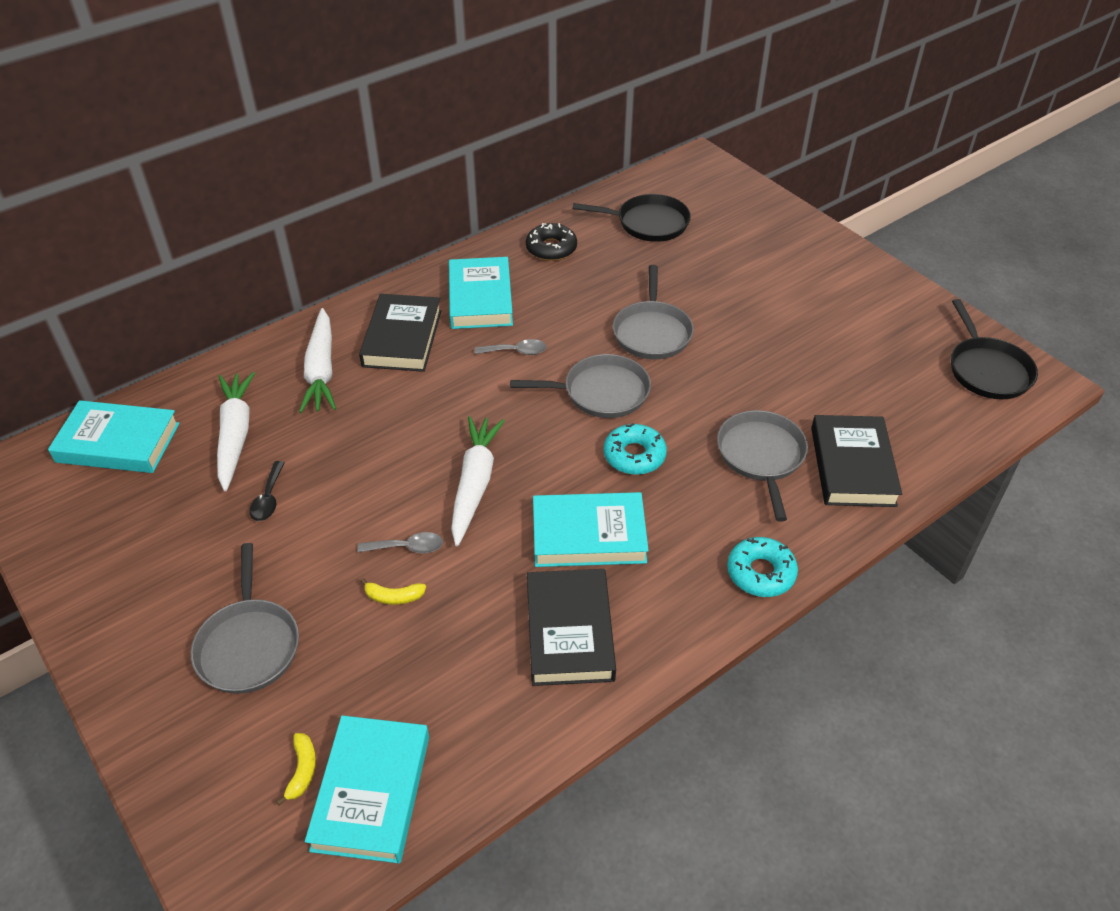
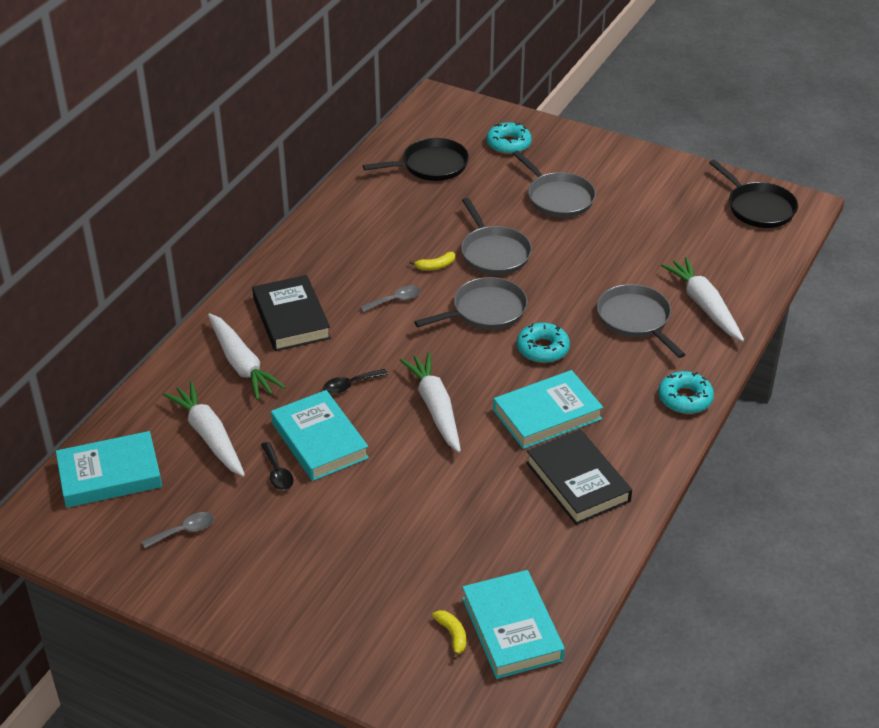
camera: 25 degrees left, 5 degrees down
grey pan [191,543,299,694] -> grey pan moved to [513,151,596,218]
grey spoon [358,532,443,553] -> grey spoon moved to [141,512,214,548]
yellow banana [360,578,426,605] -> yellow banana moved to [409,252,455,270]
turquoise book [449,257,513,329] -> turquoise book moved to [271,390,369,481]
black donut [526,223,577,261] -> none
black book [811,415,902,507] -> white carrot [661,257,744,342]
none -> black spoon [323,369,388,394]
none -> turquoise donut [486,122,532,154]

